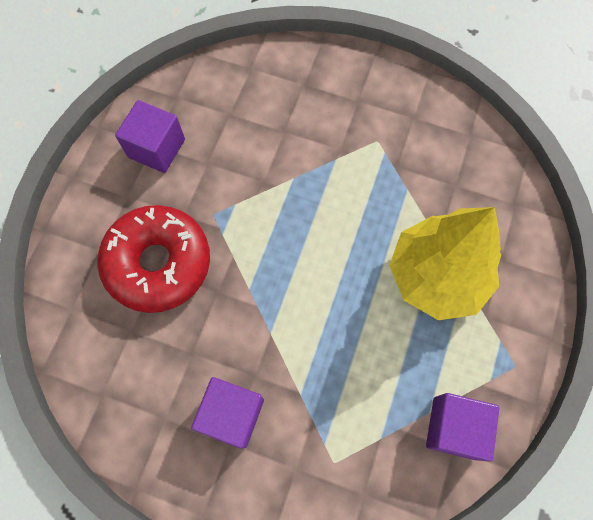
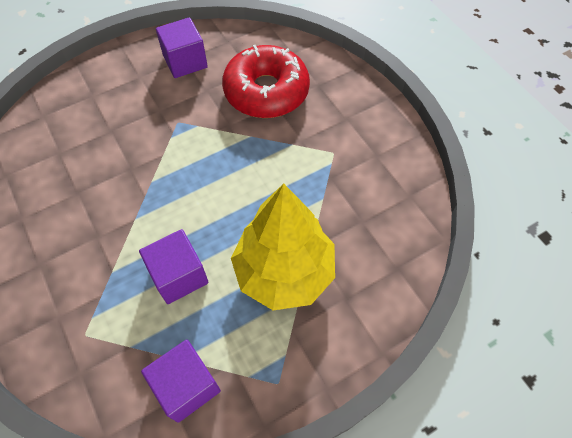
camera: 40 degrees right, 10 degrees down
red donut [97,205,210,313] -> red donut moved to [222,45,310,118]
purple cube [191,377,264,448] -> purple cube moved to [139,229,208,304]

